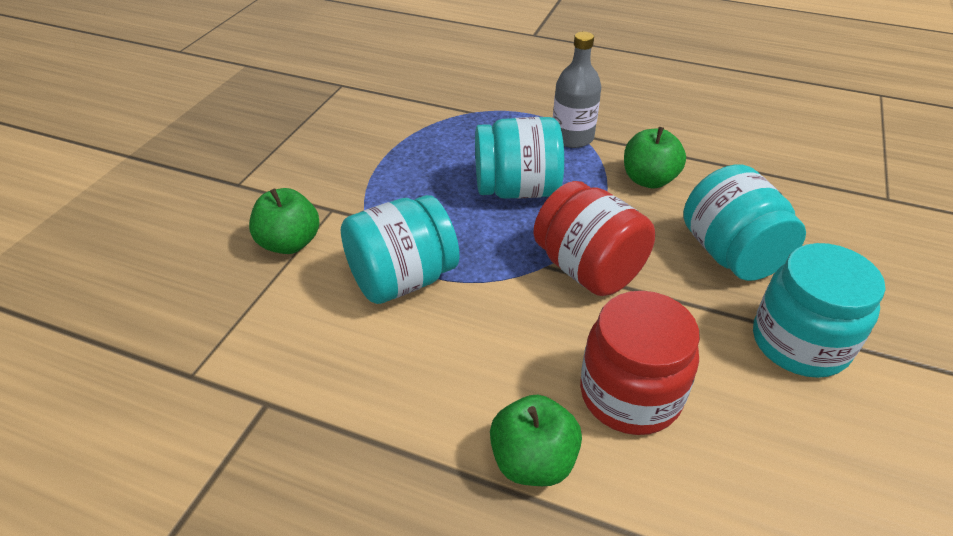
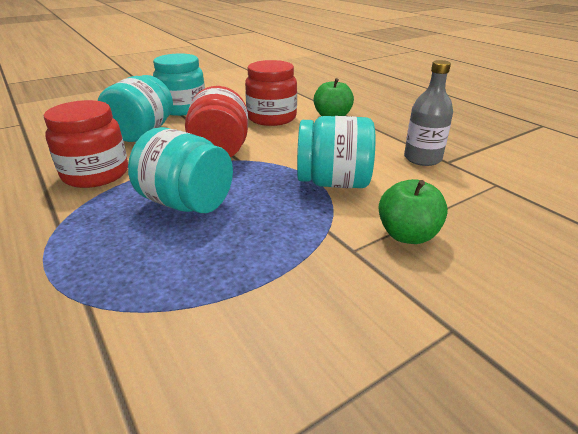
camera: 145 degrees left, 10 degrees down
grey bottle [553,32,601,148] -> grey bottle moved to [404,60,453,166]
green apple [624,127,686,189] -> red jar [44,100,128,188]

